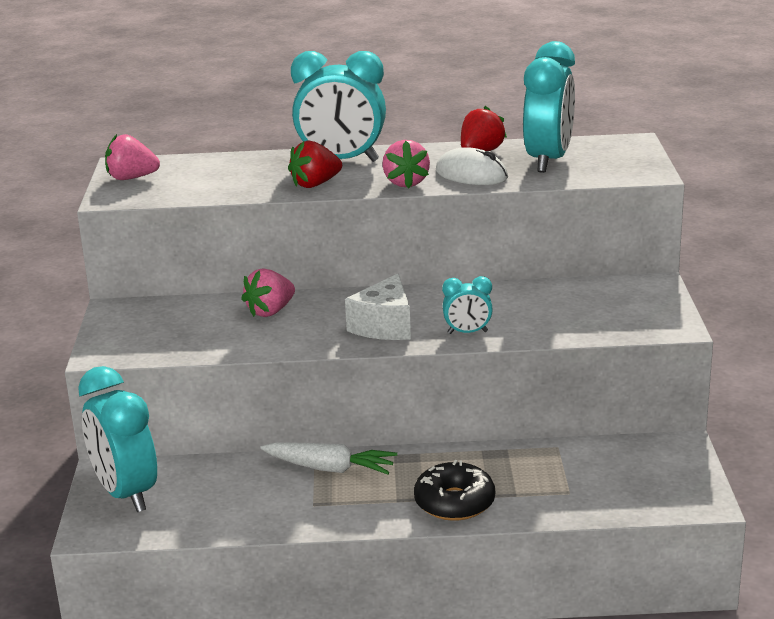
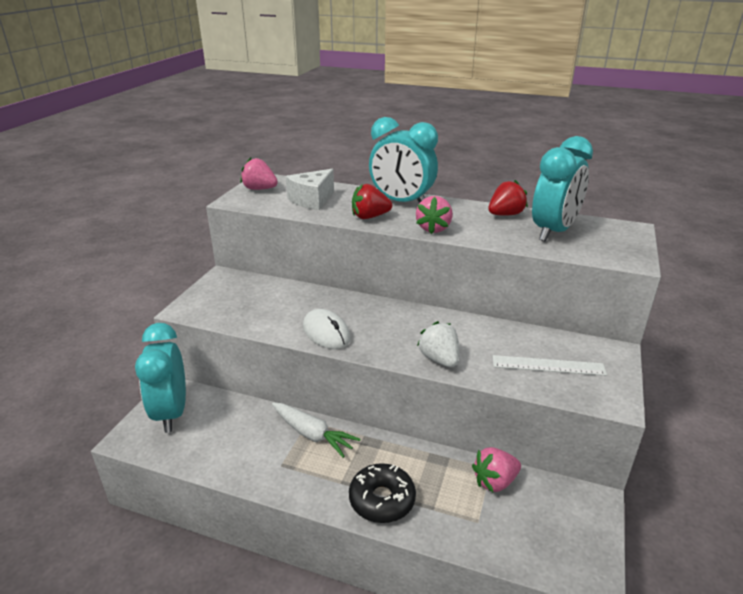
camera: 20 degrees right, 5 degrees up
pink strawberry [241,268,295,317] -> pink strawberry moved to [472,447,521,492]
white cheese [345,274,411,340] -> white cheese moved to [286,169,334,210]
white mouse [436,147,508,185] -> white mouse moved to [303,309,351,349]
turquoise clock [442,276,493,334] -> white strawberry [417,321,459,367]
none -> white ruler [493,355,607,376]

